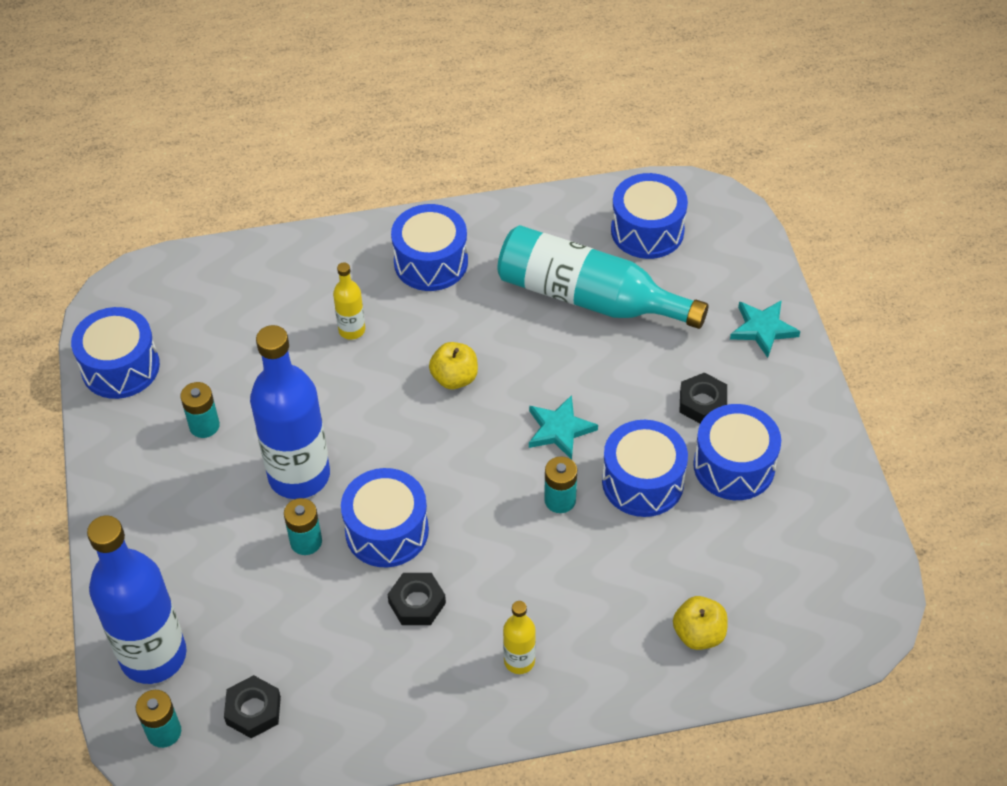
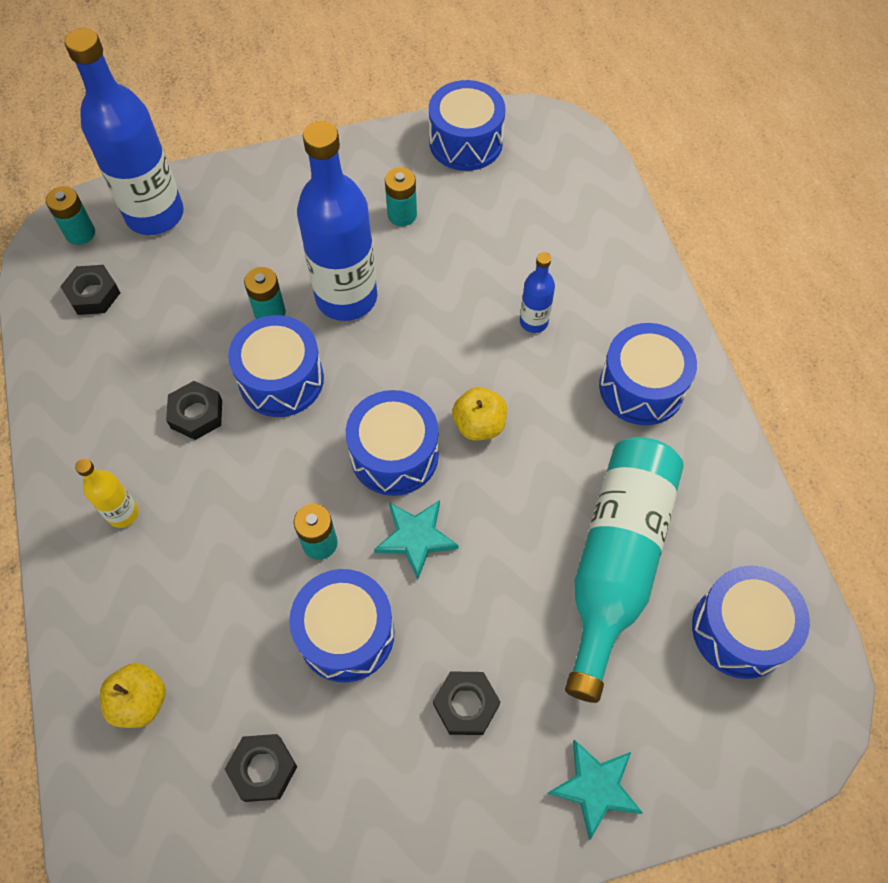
camera: 85 degrees right, 10 degrees up
yellow bottle [333,262,365,340] -> blue bottle [520,252,555,333]
blue drum [693,404,781,500] -> blue drum moved to [346,390,439,496]
none -> black nut [225,734,297,802]

